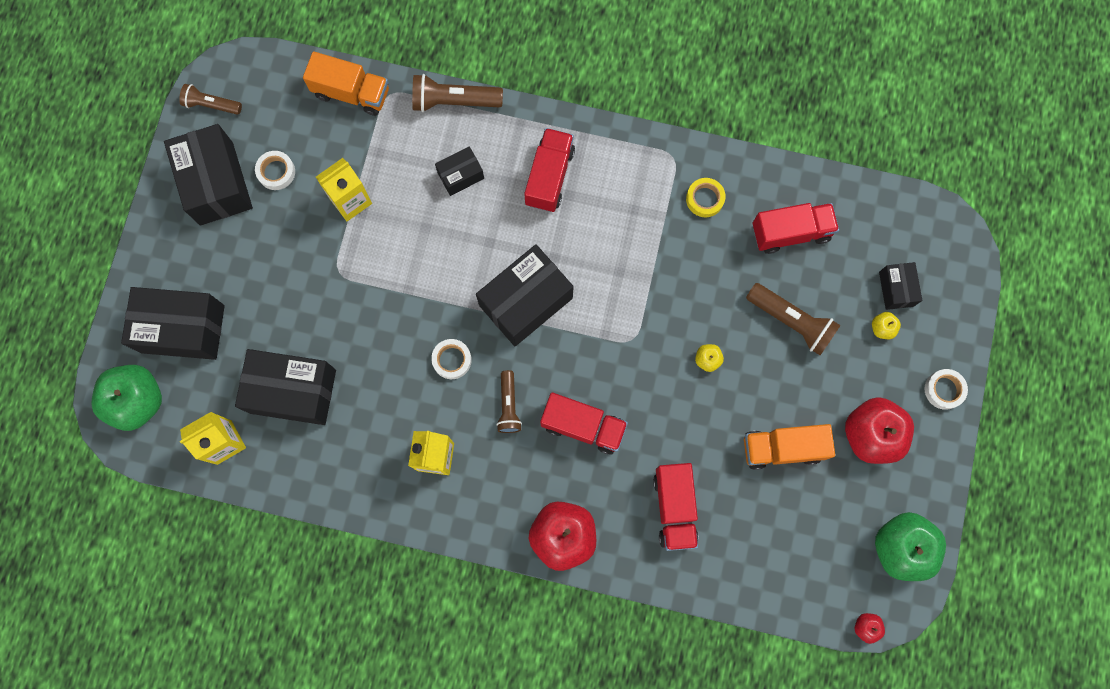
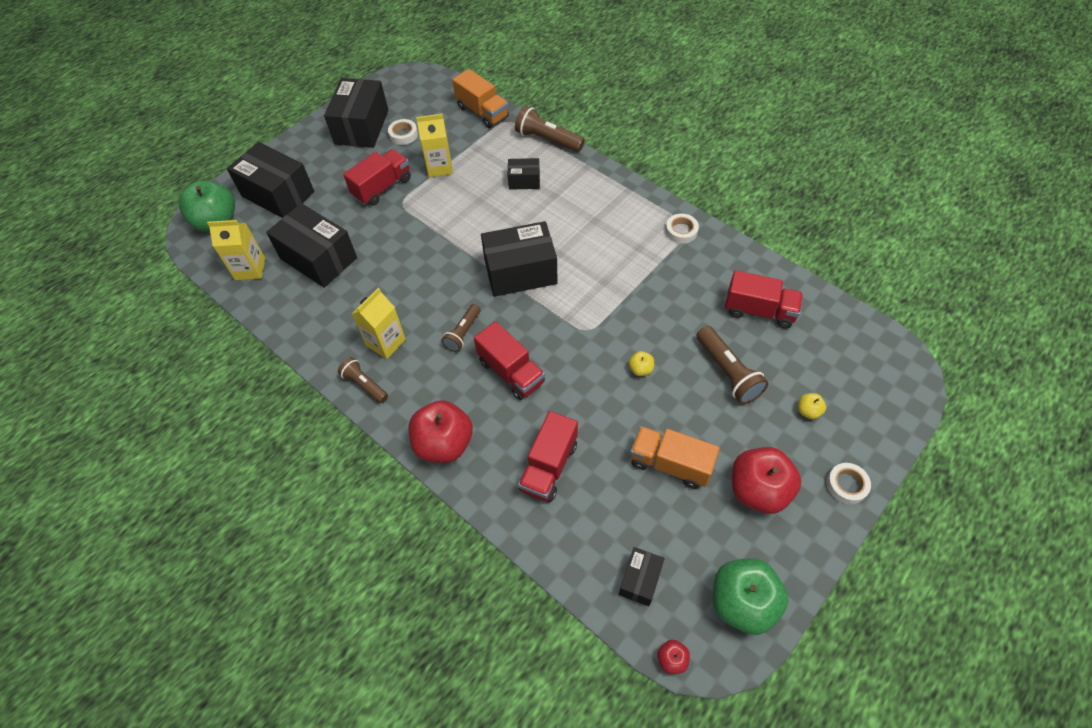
camera: 30 degrees right, 20 degrees down
brown flashlight [179,84,242,115] -> brown flashlight moved to [338,357,388,403]
white tape [431,339,472,379] -> white tape moved to [666,214,699,244]
red truck [524,128,575,212] -> red truck moved to [343,149,411,206]
yellow tape [686,178,725,217] -> none
black box [879,262,922,310] -> black box moved to [619,547,665,606]

